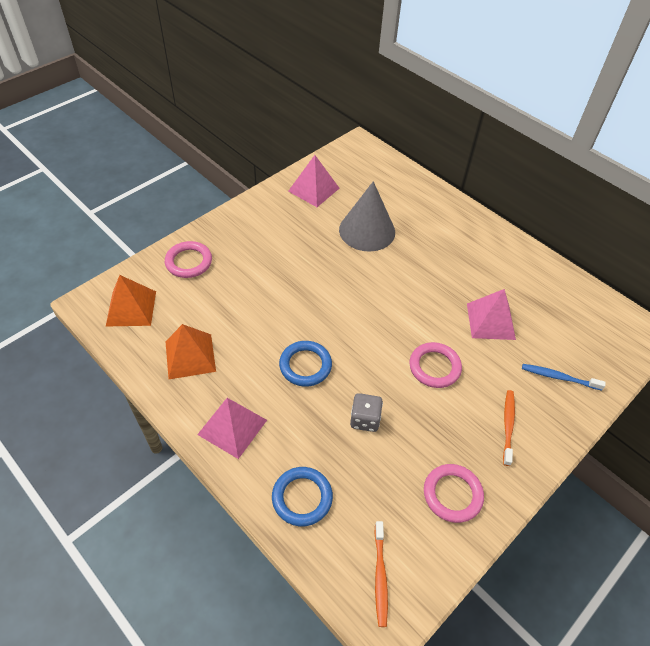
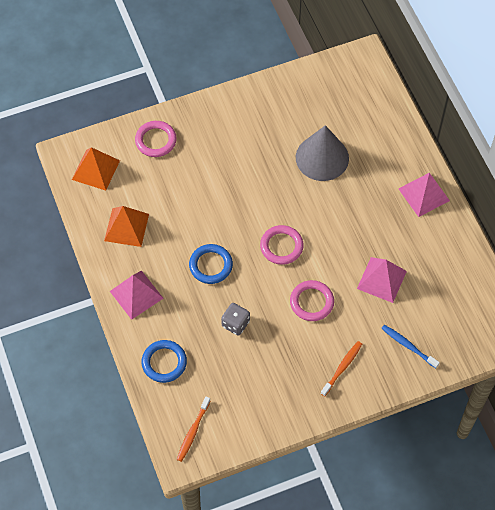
camera: 25 degrees right, 10 degrees up
pink pyramid [288,155,339,207] -> pink pyramid moved to [399,173,450,217]
pink ring [424,464,484,523] -> pink ring moved to [260,225,304,265]

